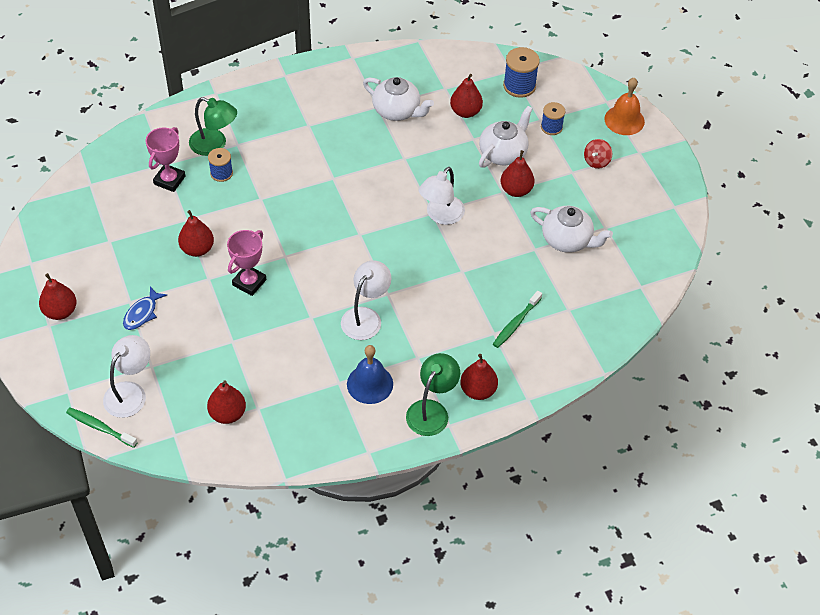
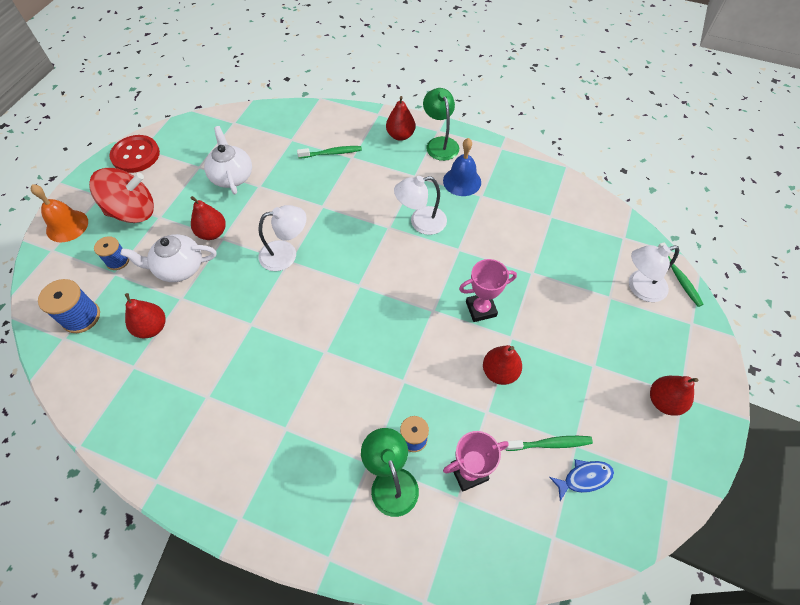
camera: 135 degrees left, 5 degrees up
blue fish [123,287,167,330] -> blue fish moved to [549,459,614,501]
red pear [207,380,246,424] -> none
white teapot [363,77,434,121] -> none
green lamp [406,353,460,436] -> green lamp turned 90 degrees clockwise [423,88,459,161]
red spinning top [584,139,612,169] -> red spinning top [89,168,154,223], size x2.18
none -> red button [109,135,160,173]
none -> green toothbrush [506,436,593,451]

